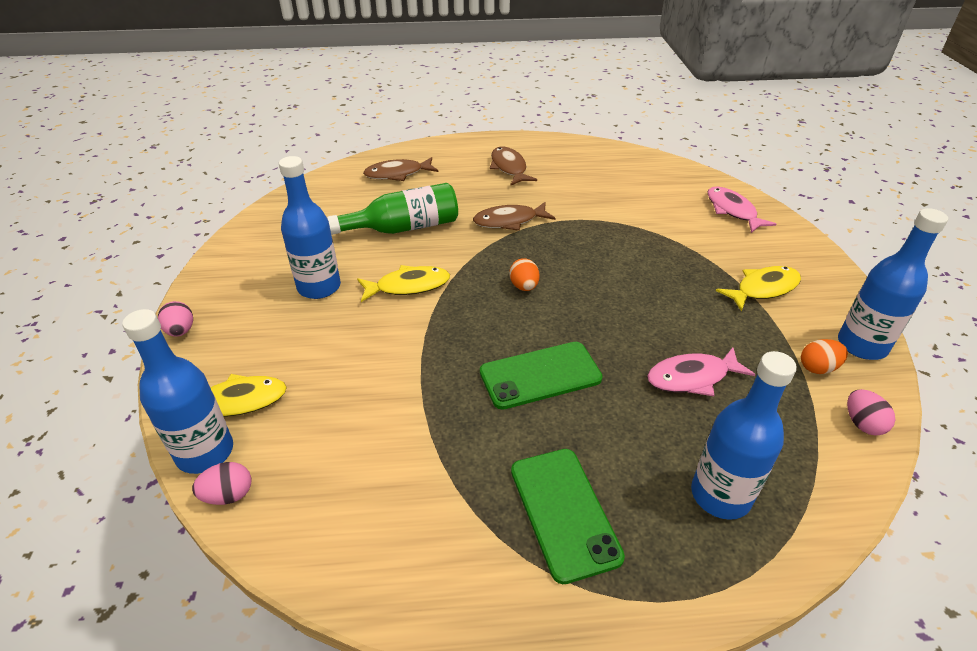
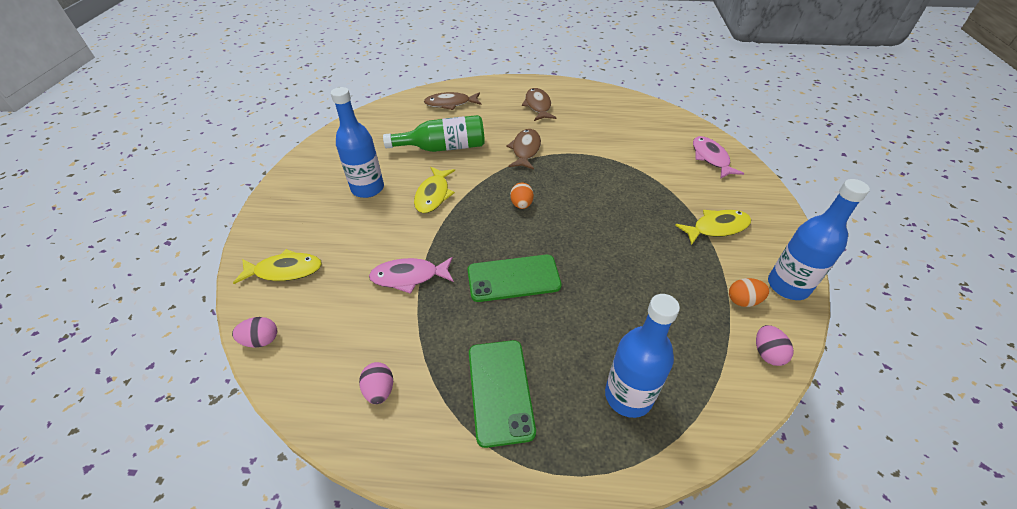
camera: 10 degrees right, 5 degrees up
blue bottle [122,309,233,474] -> none
pink egg [158,301,193,337] -> pink egg moved to [359,362,393,404]
yellow fish [357,265,450,302] -> yellow fish turned 105 degrees clockwise [414,167,455,213]
brown fish [473,202,555,231] -> brown fish turned 105 degrees clockwise [506,129,541,170]
pink fish [647,347,755,396] -> pink fish moved to [369,257,454,294]

